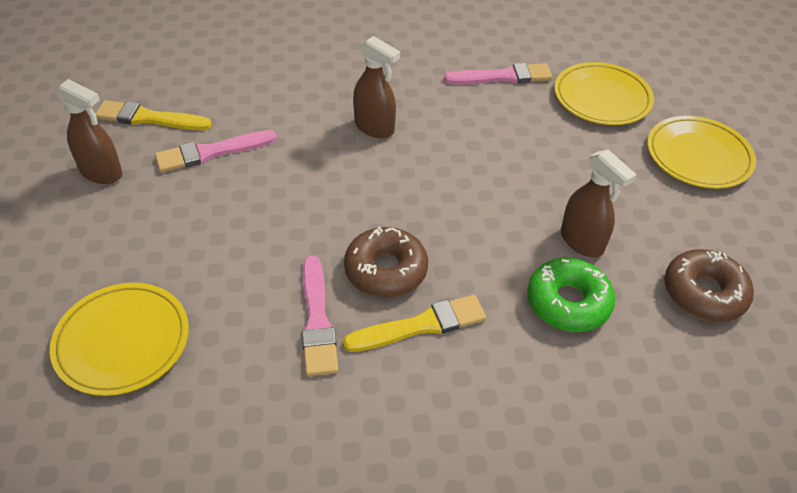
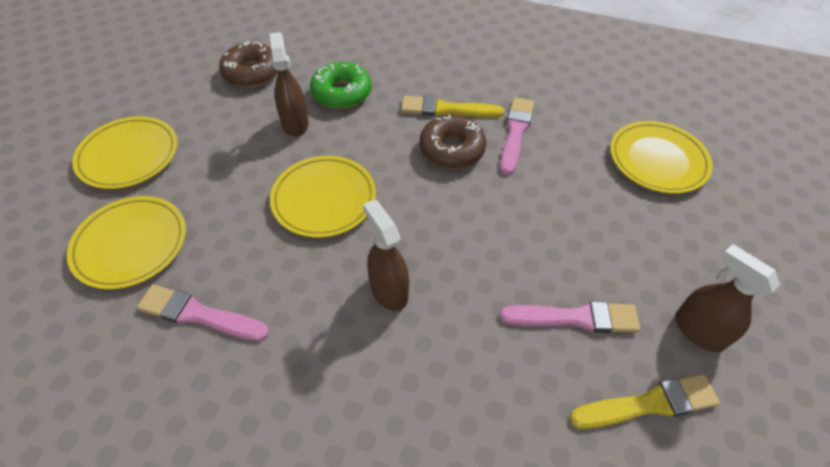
camera: 155 degrees left, 5 degrees up
yellow brush [95,100,212,130] -> yellow brush turned 45 degrees counterclockwise [570,374,720,429]
none -> yellow plate [270,156,376,238]

